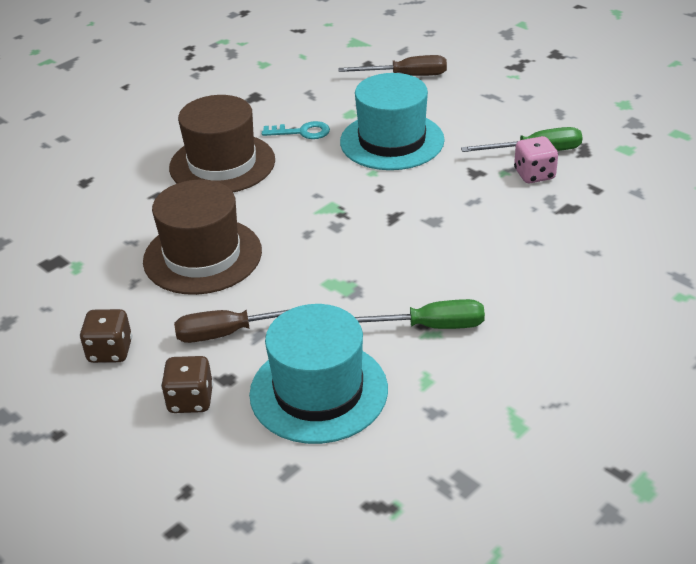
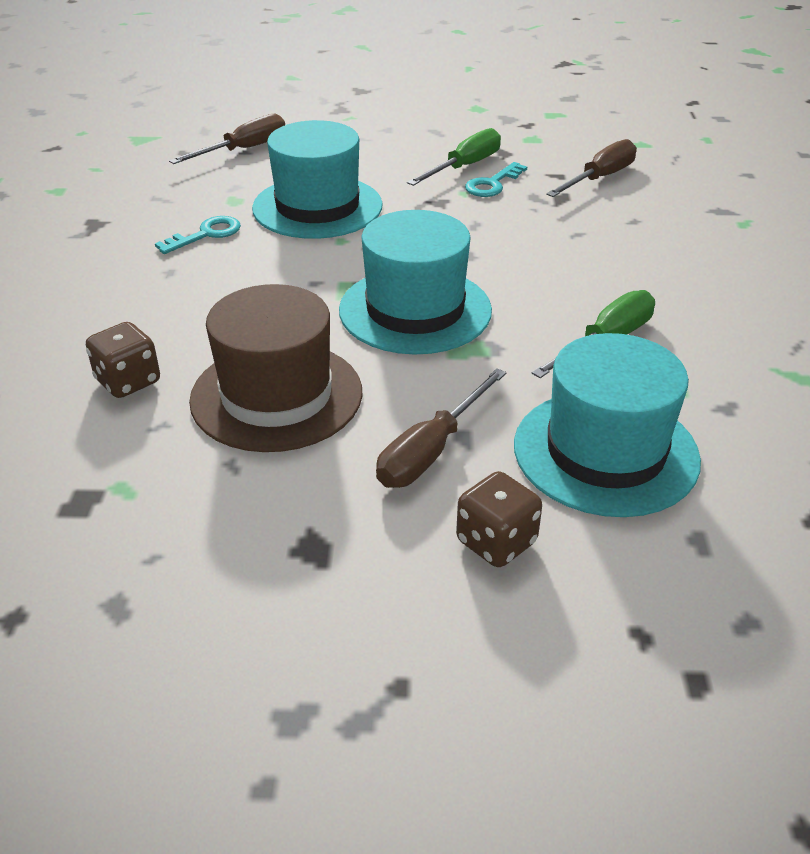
camera: 45 degrees left, 0 degrees up
brown dice [80,309,132,363] -> brown dice moved to [86,322,160,398]
brown hat [169,95,275,192] -> none
pink dice [514,136,558,183] -> turquoise key [465,162,527,197]
none -> turquoise hat [339,210,492,354]
none -> brown screwdriver [546,139,637,197]

